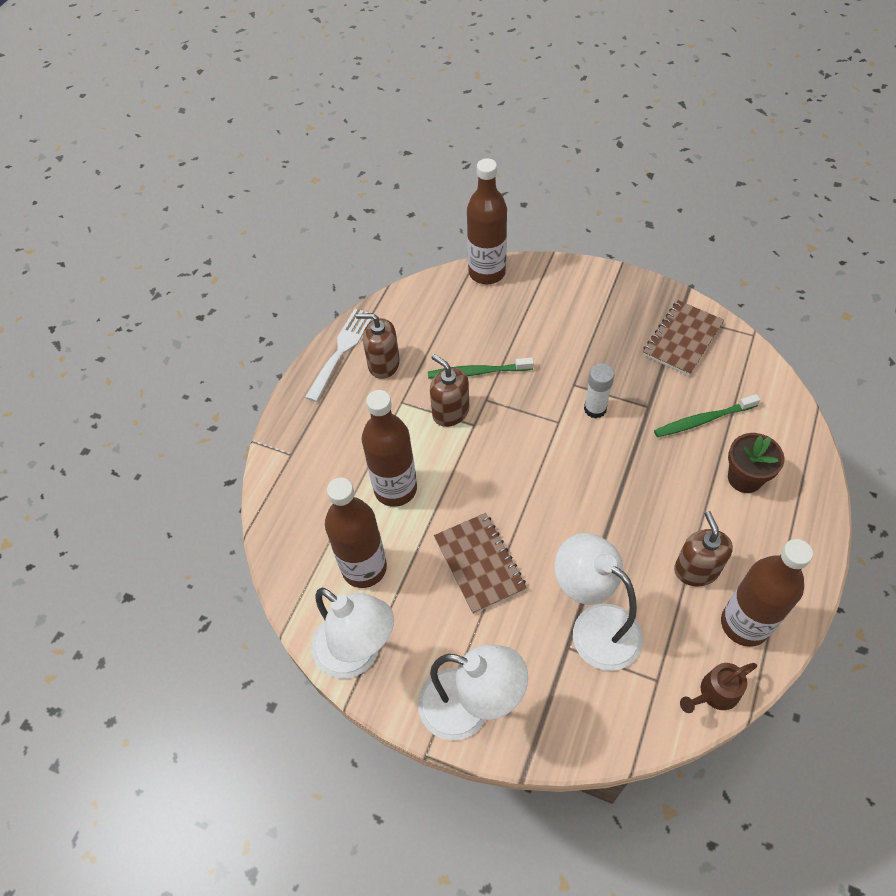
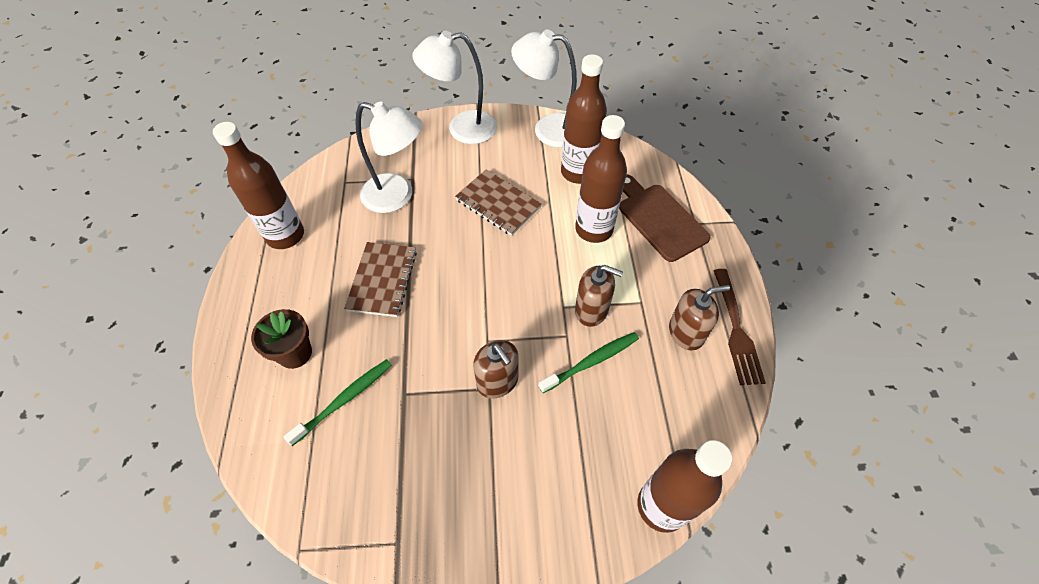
camera: 150 degrees right, 0 degrees up
white fork [305,309,372,402] -> brown fork [713,269,766,385]
white glue stick [584,363,614,418] -> none
brown notebook [643,300,724,376] -> brown notebook moved to [344,242,417,317]
brown soap dispenser [674,511,733,587] -> brown soap dispenser moved to [473,340,518,399]
brown watering can [680,663,757,713] -> none
none -> brown cutting board [619,174,710,262]

